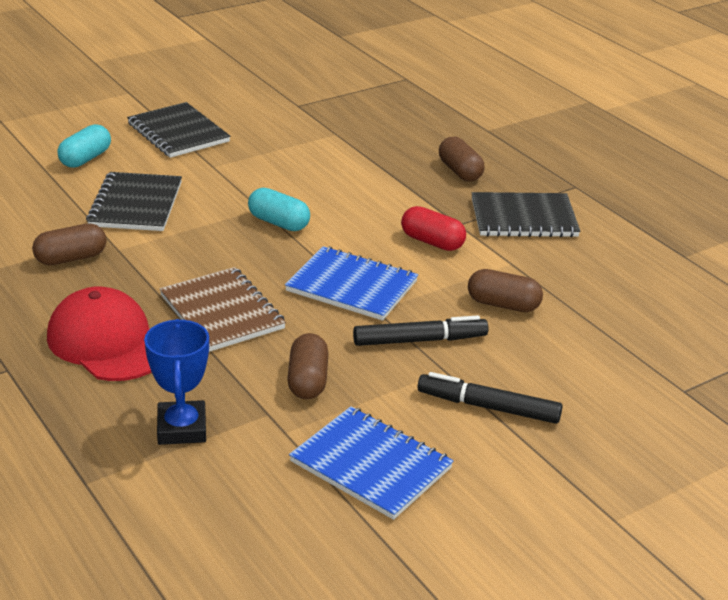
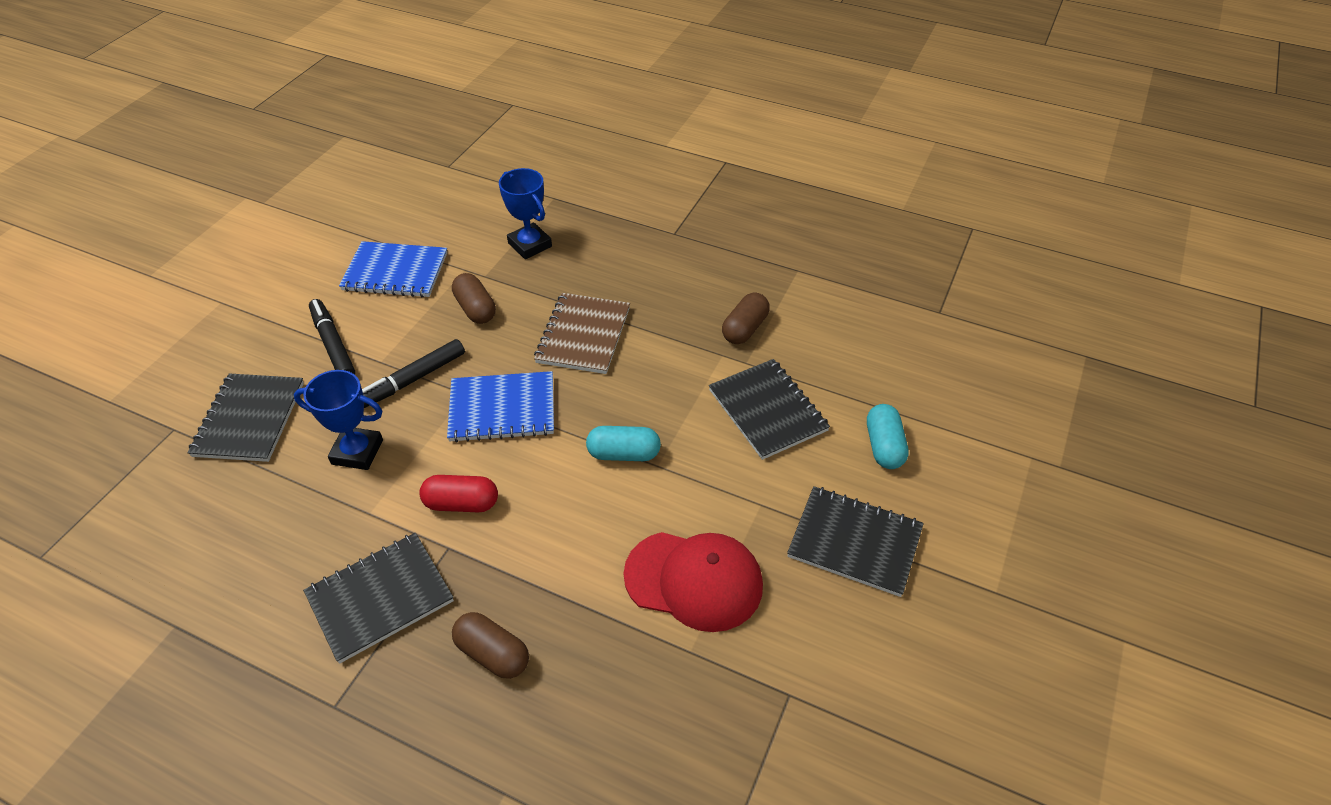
camera: 150 degrees right, 15 degrees up
red cap [47,286,152,381] -> red cap moved to [623,532,763,632]
brown notebook [160,267,286,352] -> brown notebook turned 75 degrees clockwise [534,293,630,374]
black marker [417,372,562,424] -> black marker turned 105 degrees counterclockwise [309,299,355,375]
brown capsule [468,269,543,312] -> blue trophy [294,370,383,470]
none -> black notebook [187,374,304,462]

